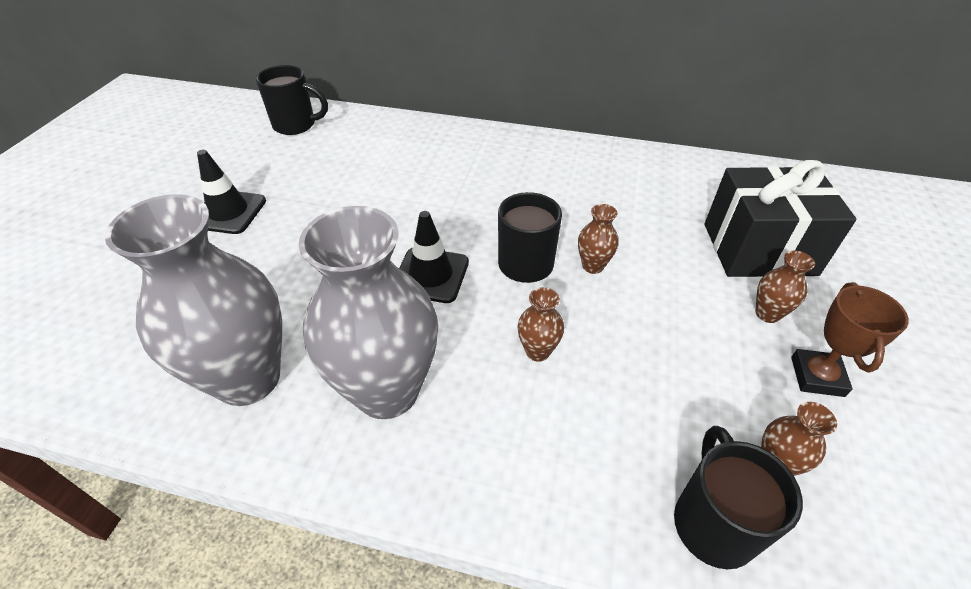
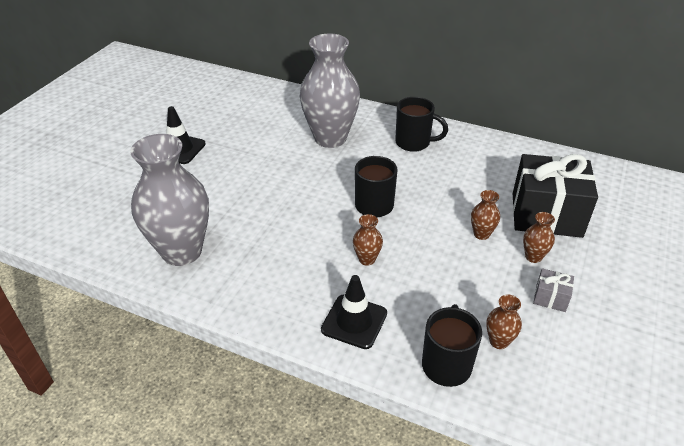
camera: 10 degrees right, 5 degrees down
black mug [256,65,328,135] -> black mug moved to [395,97,448,152]
grey vase [299,206,438,419] -> grey vase moved to [299,34,360,148]
black traffic cone [399,211,469,303] -> black traffic cone moved to [321,275,387,349]
brown vase [578,204,619,274] -> brown vase moved to [471,190,500,240]
brown trophy [791,282,909,397] -> grey gift [533,268,574,312]

